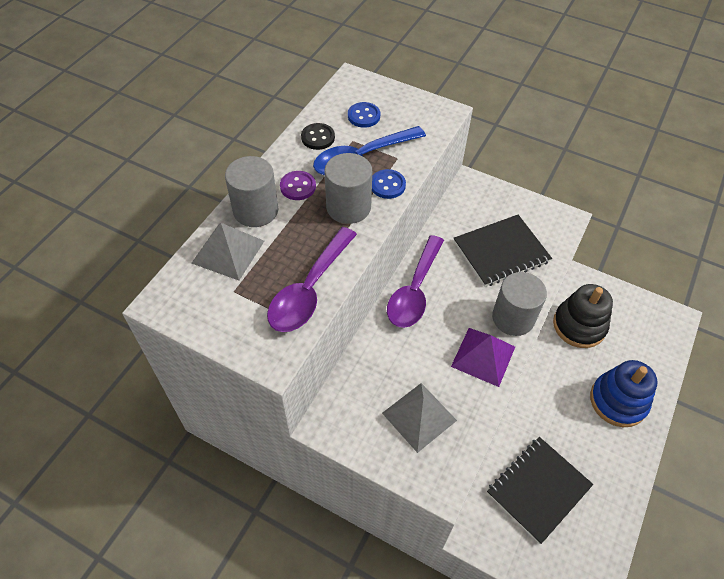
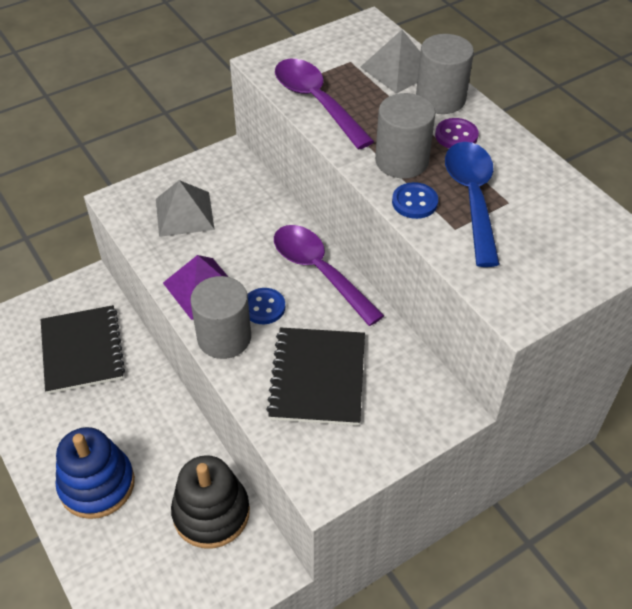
camera: 120 degrees right, 5 degrees down
black button [301,123,335,150] -> none
blue button [348,102,380,128] -> blue button moved to [247,288,285,324]

